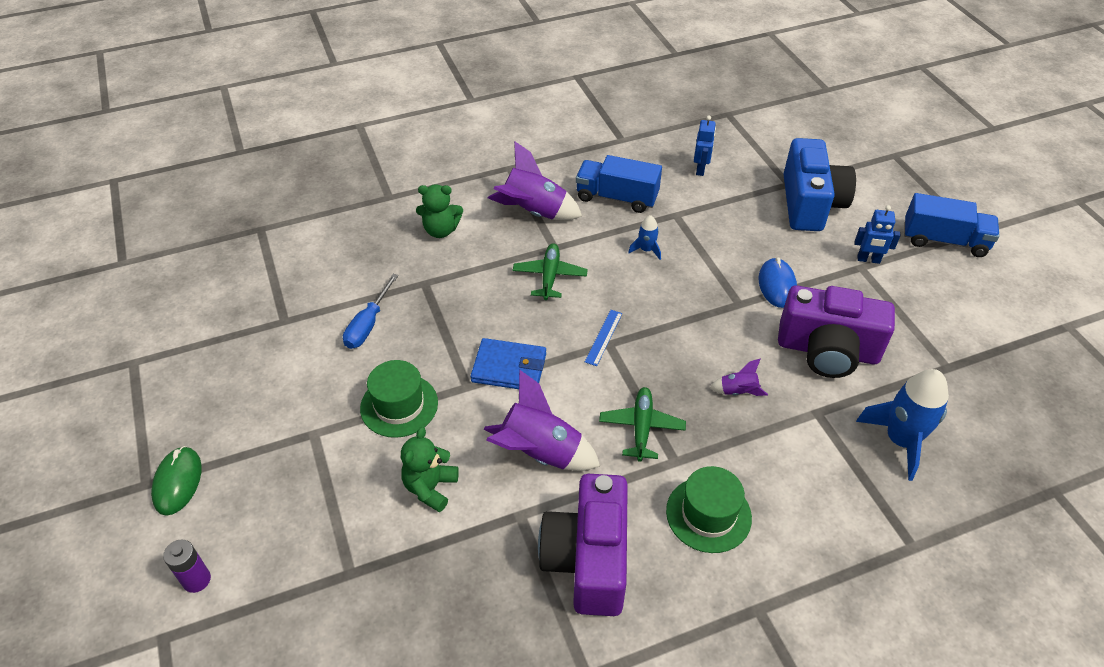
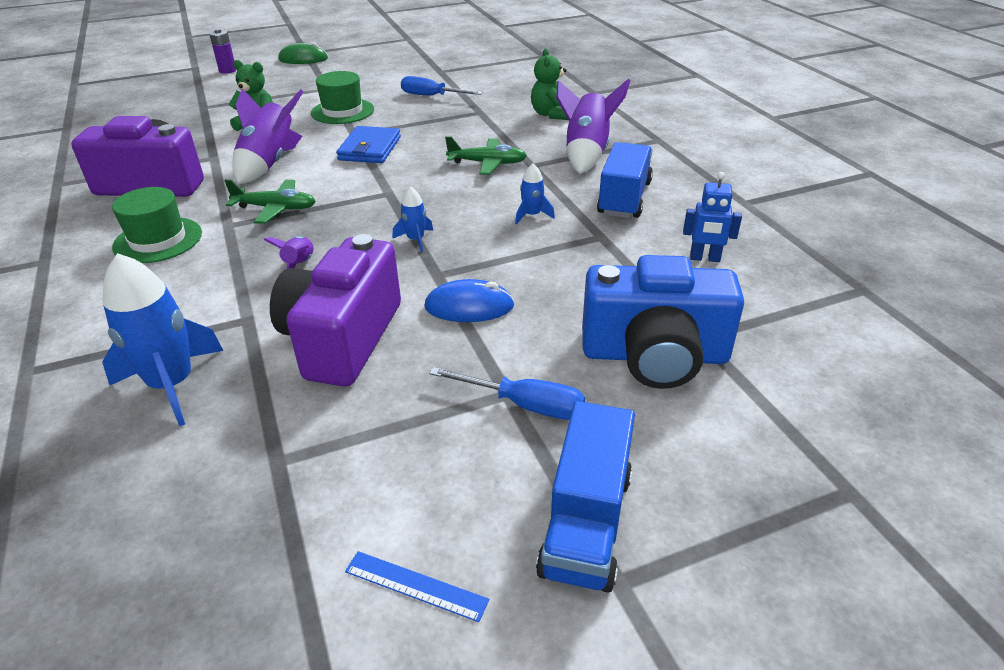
camera: 90 degrees right, 10 degrees down
blue ruler [585,310,623,366] -> blue ruler moved to [345,551,489,622]
blue robot [855,205,901,264] -> blue screwdriver [429,367,585,420]
none -> blue rocket [393,186,433,253]

